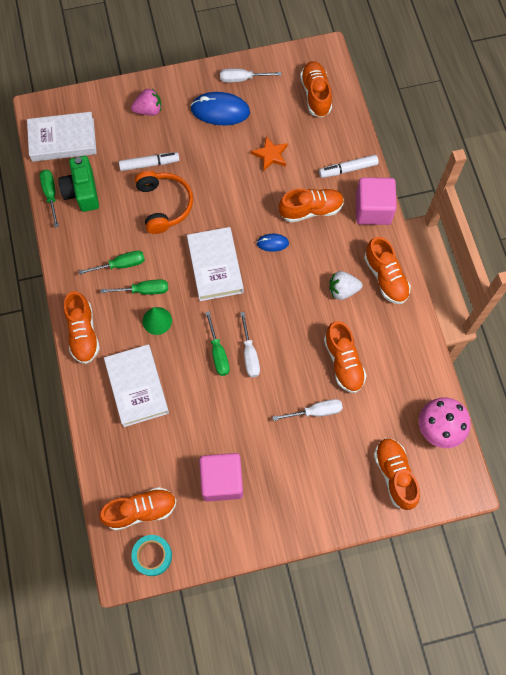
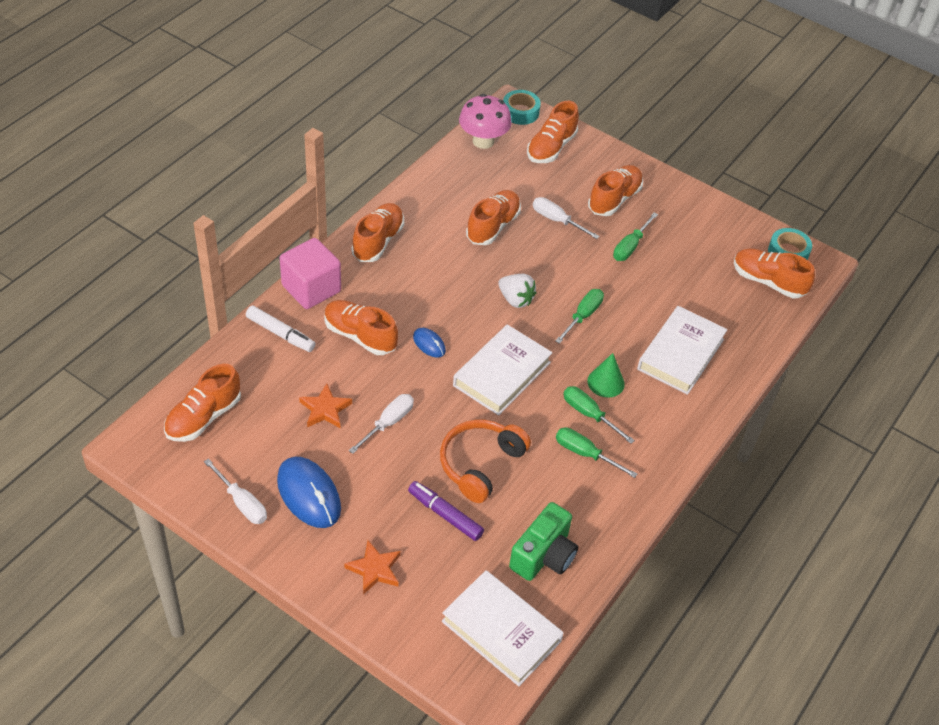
camera: 135 degrees left, 20 degrees down
green screwdriver [40,170,59,228] -> green screwdriver moved to [613,212,658,261]
orange shoe [64,291,100,364] -> orange shoe moved to [588,165,643,216]
white marker [119,152,180,171] -> purple marker [408,481,484,541]
pink strawberry [131,89,161,116] -> orange star [344,541,401,595]
pink cube [199,453,243,502] -> none
white screwdriver [240,312,260,377] -> white screwdriver moved to [349,394,414,454]
white strawberry [329,271,362,300] -> white strawberry moved to [498,274,537,308]
none -> turquoise tape [503,90,541,125]

